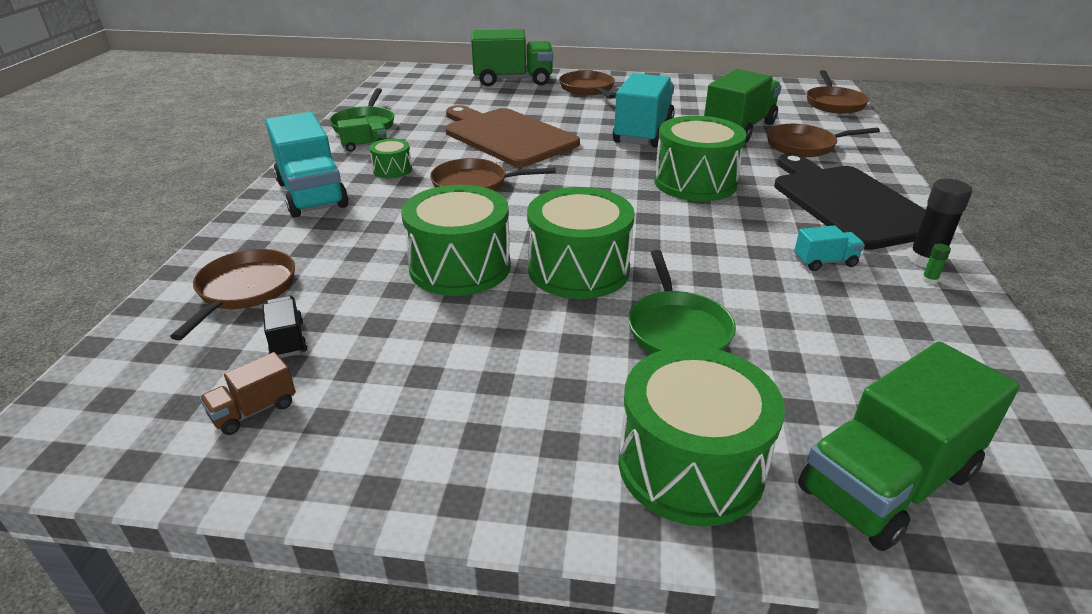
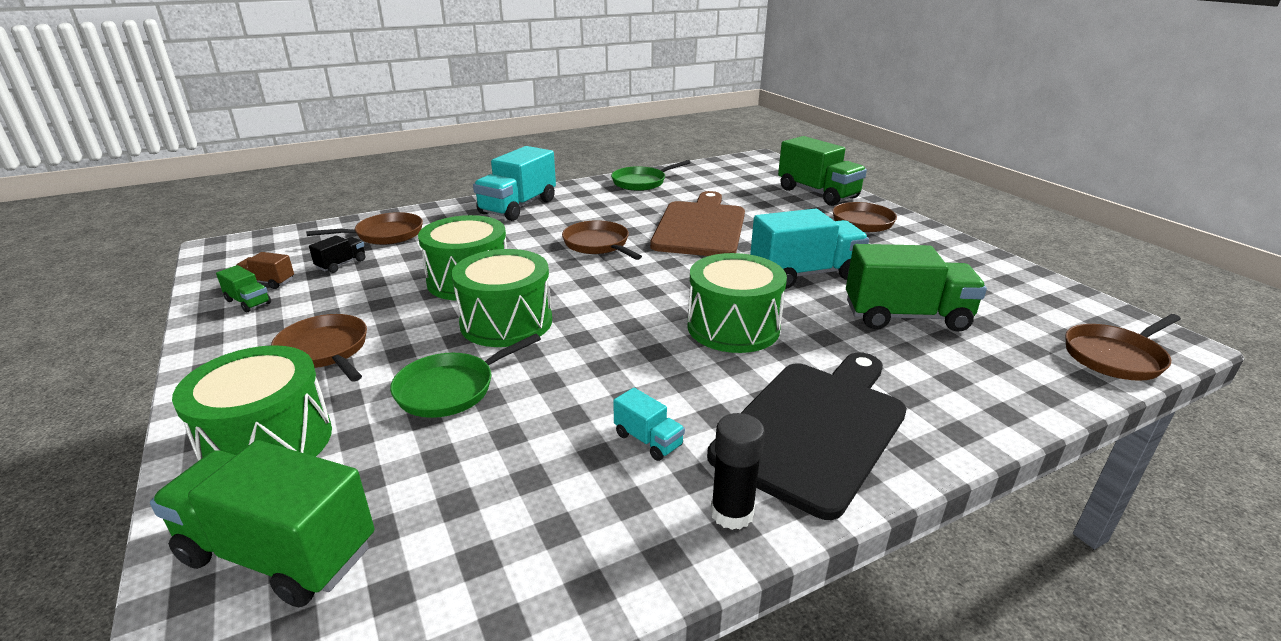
camera: 55 degrees right, 5 degrees down
green truck [337,118,387,152] -> green truck moved to [216,265,271,312]
green drum [370,139,412,178] -> none
brown pan [767,124,880,157] -> brown pan moved to [271,314,367,382]
green glue stick [922,244,951,284] -> none

